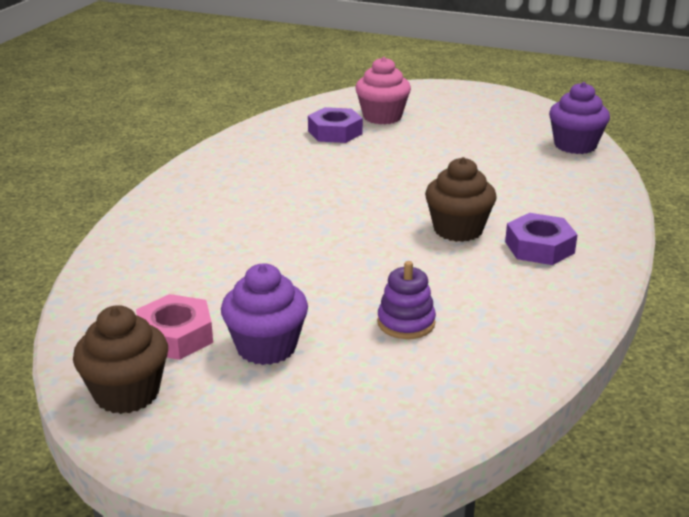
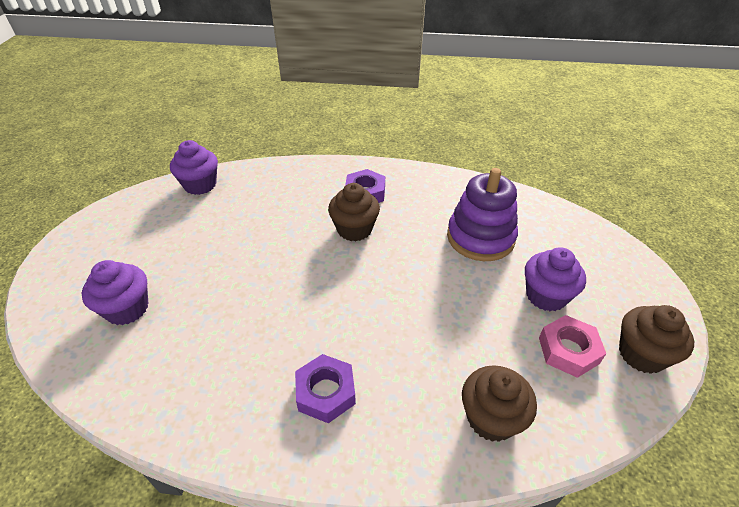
camera: 105 degrees left, 15 degrees up
purple nut [308,107,363,143] -> purple nut moved to [295,354,356,423]
pink cupcake [355,57,411,124] -> purple cupcake [82,260,148,325]
purple stacking toy [377,261,436,339] -> purple stacking toy [447,168,518,261], size x1.88
none -> brown cupcake [462,365,537,442]

